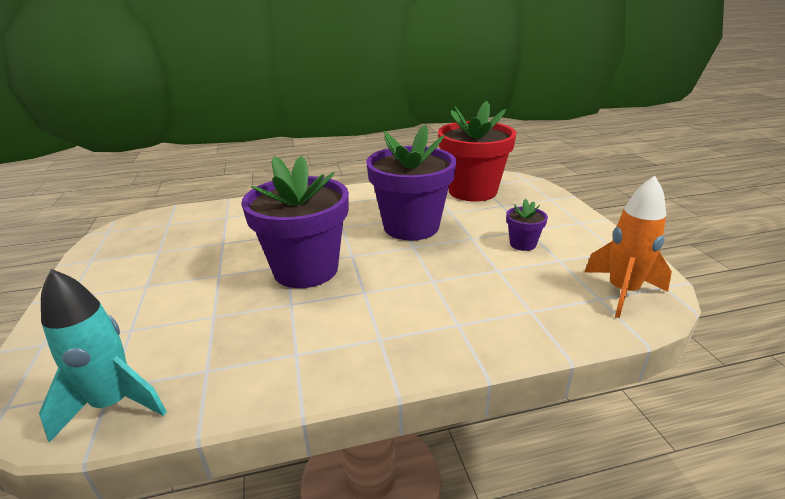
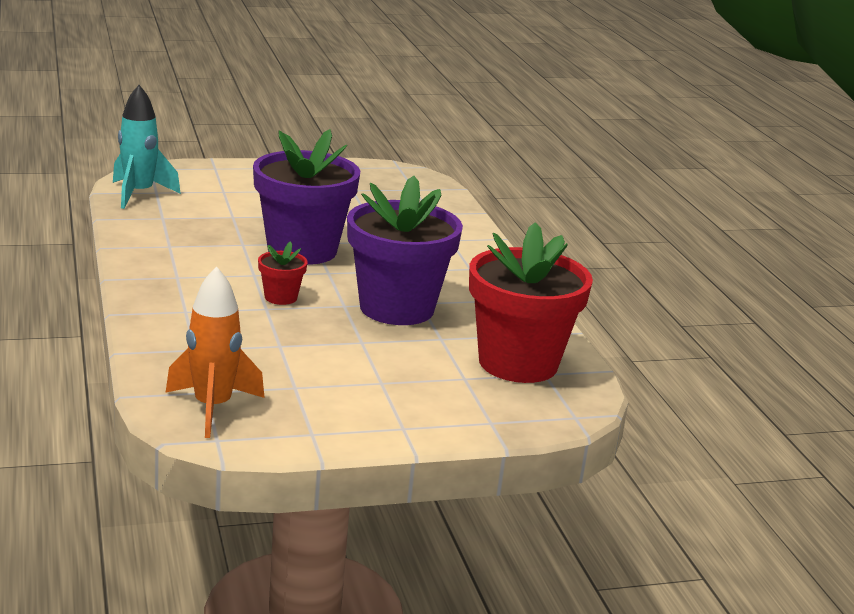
camera: 85 degrees right, 5 degrees down
purple flower pot [506,199,548,251] -> none
none -> red flower pot [258,241,307,305]

